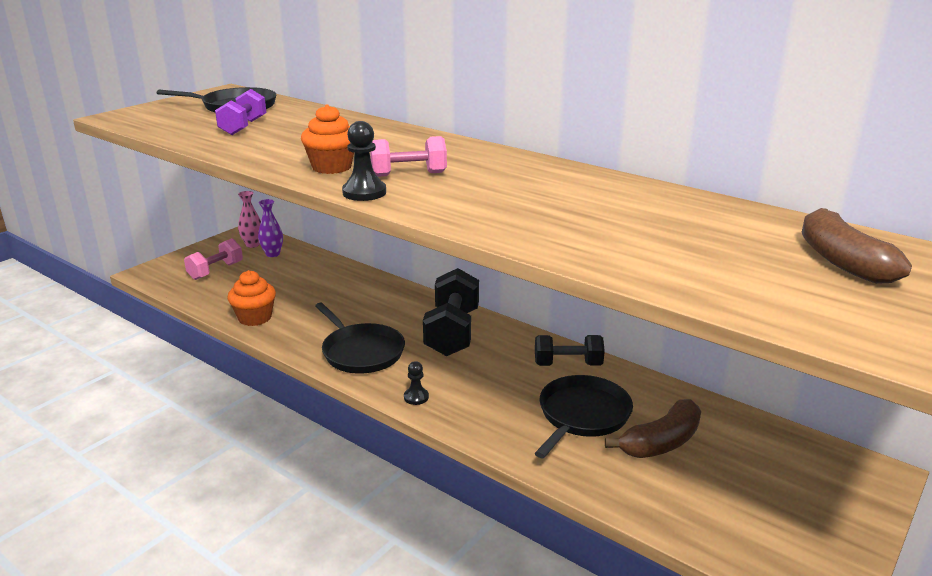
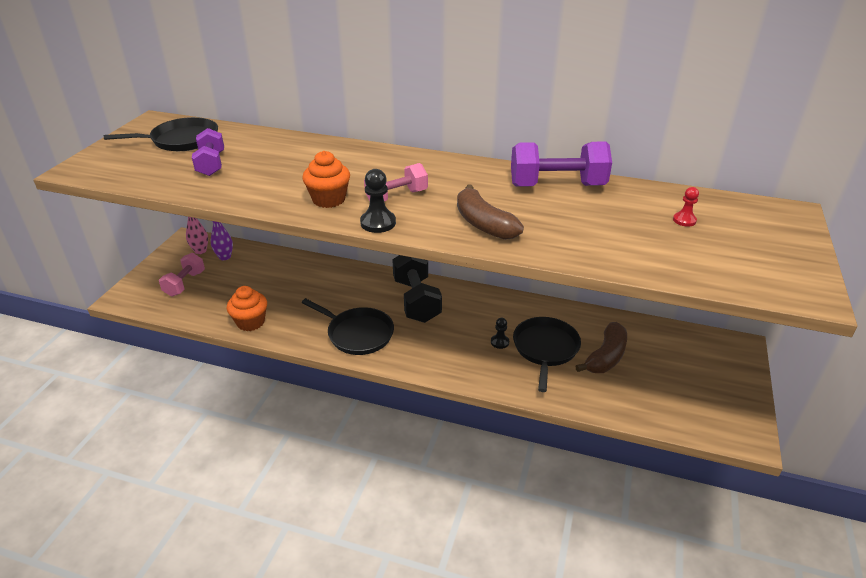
camera: 20 degrees left, 10 degrees up
black pawn [404,361,429,405] -> black pawn moved to [491,318,509,349]
black dumbbell [535,335,605,366] -> none
brown banana [802,208,912,284] -> brown banana moved to [457,185,524,240]
none -> purple dumbbell [511,142,612,187]
none -> red pawn [673,187,699,227]

